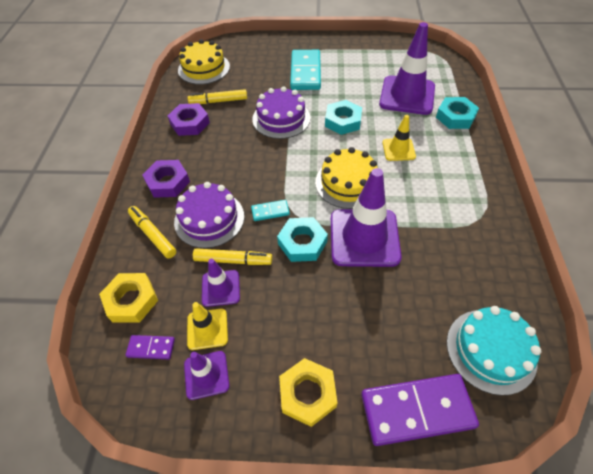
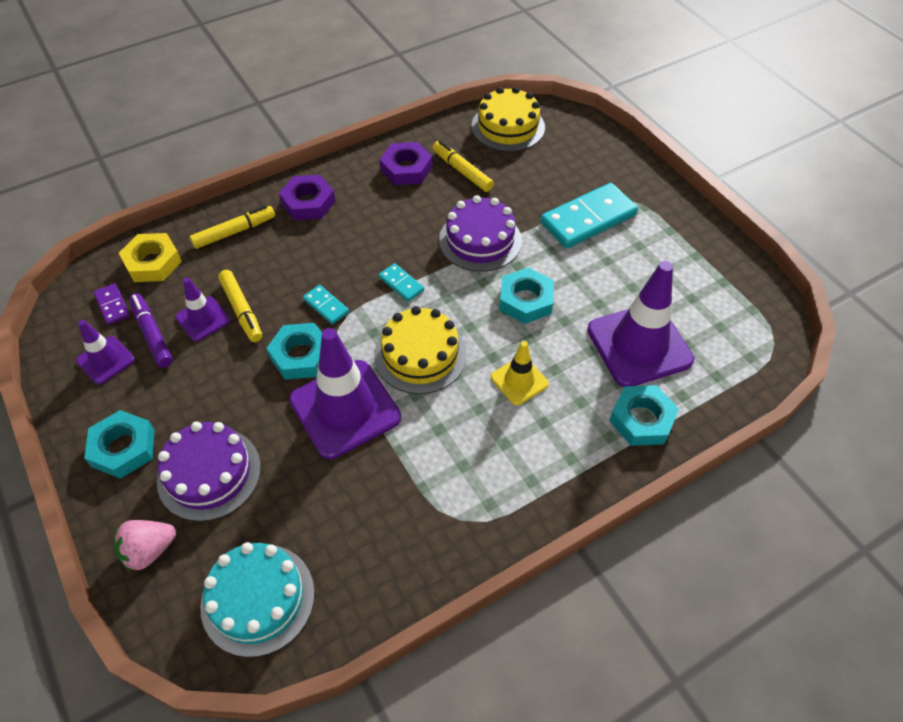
camera: 55 degrees right, 0 degrees up
yellow marker [128,206,176,258] -> yellow marker turned 45 degrees clockwise [190,206,275,249]
purple cake [174,182,244,248] -> purple cake moved to [156,421,261,522]
yellow traffic cone [187,302,228,350] -> purple marker [129,293,173,368]
yellow nut [279,358,338,427] -> turquoise nut [84,410,155,479]
purple domino [361,374,479,446] -> pink strawberry [114,520,176,571]
none -> turquoise domino [379,263,424,302]

